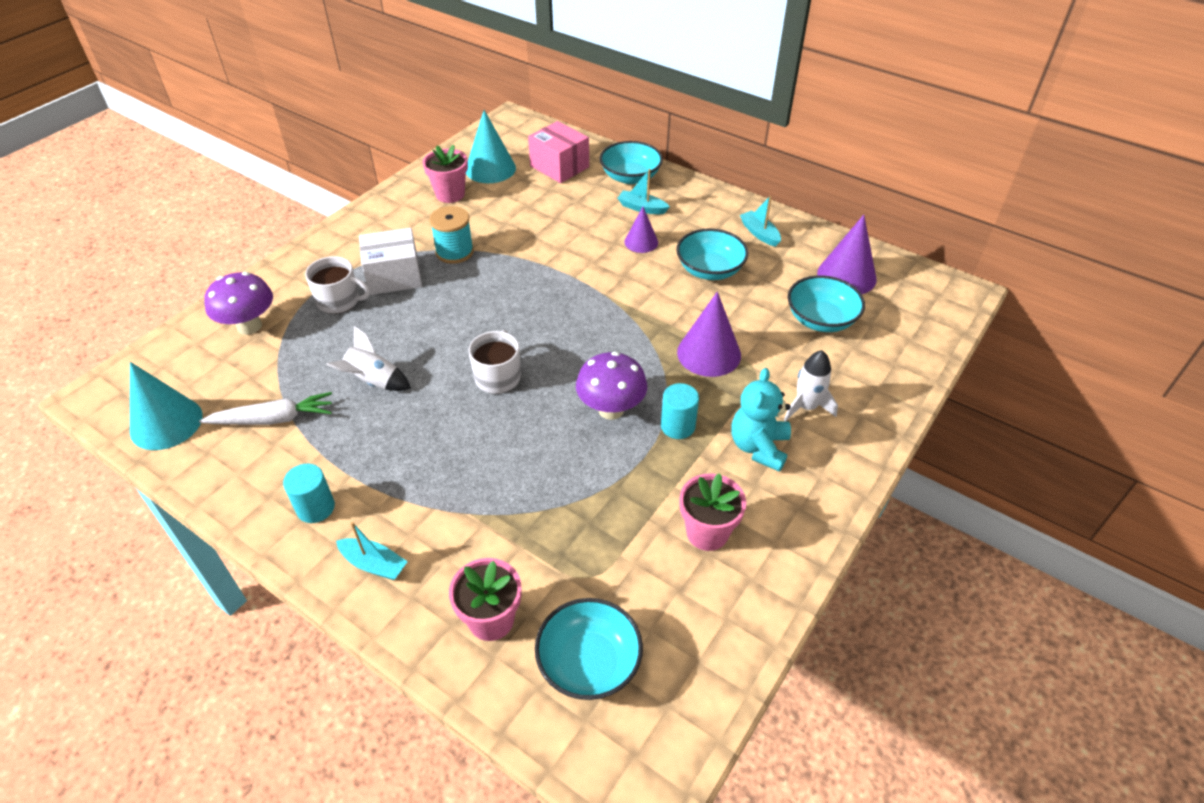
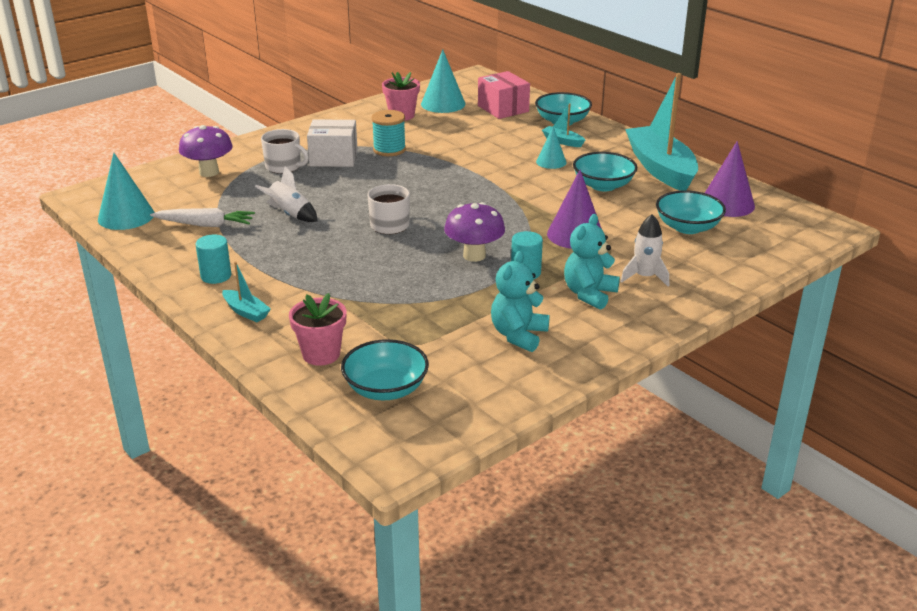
camera: 15 degrees right, 15 degrees down
purple cone [625,207,658,253] -> turquoise cone [536,127,566,169]
pink flower pot [680,473,746,551] -> turquoise teddy bear [491,251,550,352]
turquoise boat [740,196,781,247] -> turquoise boat [625,73,698,191], size x2.38

